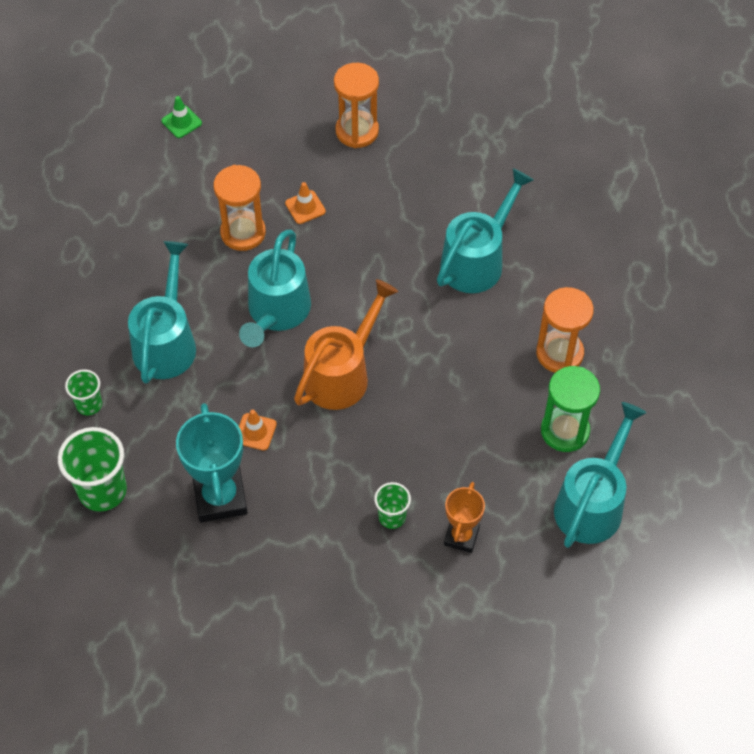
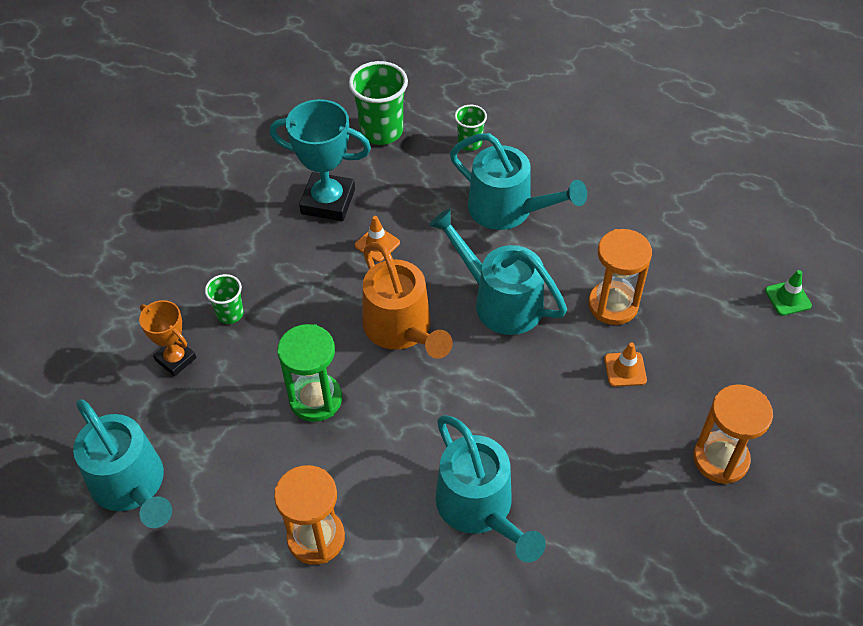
camera: 115 degrees right, 5 degrees down
green hourglass [541,366,600,452] -> green hourglass moved to [278,324,342,422]

